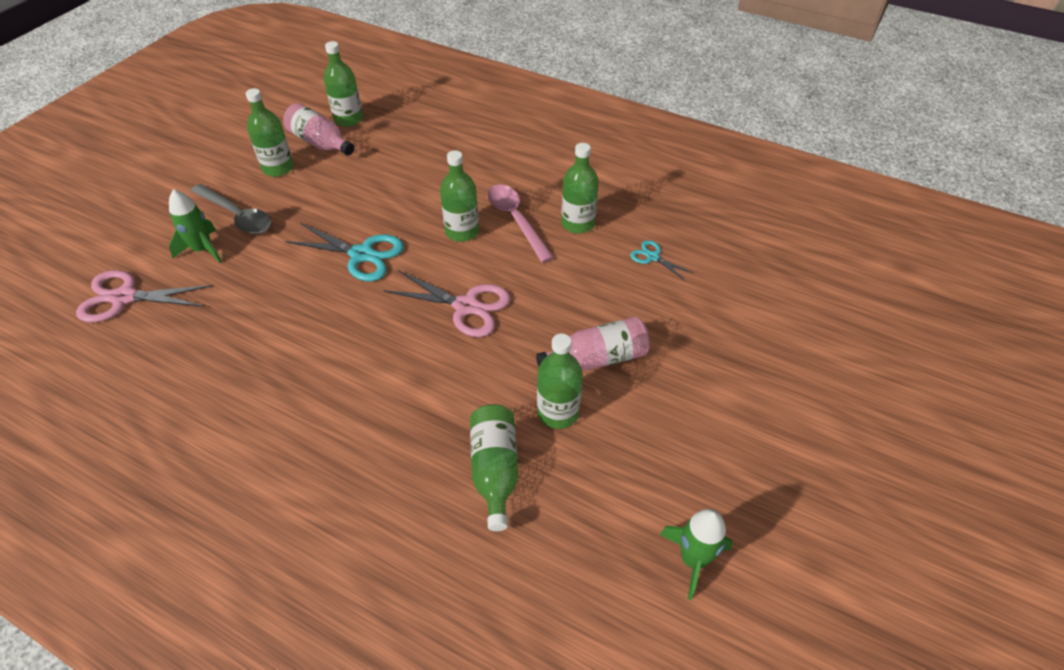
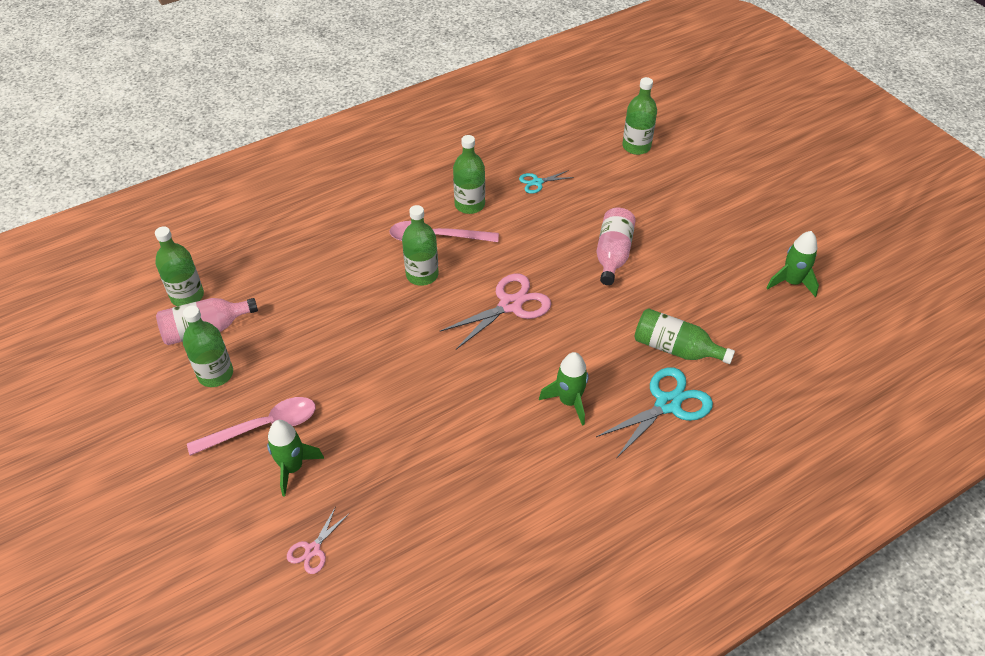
camera: 60 degrees left, 0 degrees up
pink scissors [76,270,213,322] -> pink scissors [287,506,349,574], size x0.53
grey spoon [191,184,272,234] -> pink spoon [187,397,316,456]
turquoise scissors [285,223,404,282] -> turquoise scissors moved to [596,367,713,458]
green bottle [537,334,583,429] -> green bottle moved to [622,77,657,155]
none -> green rocket [539,352,588,426]

